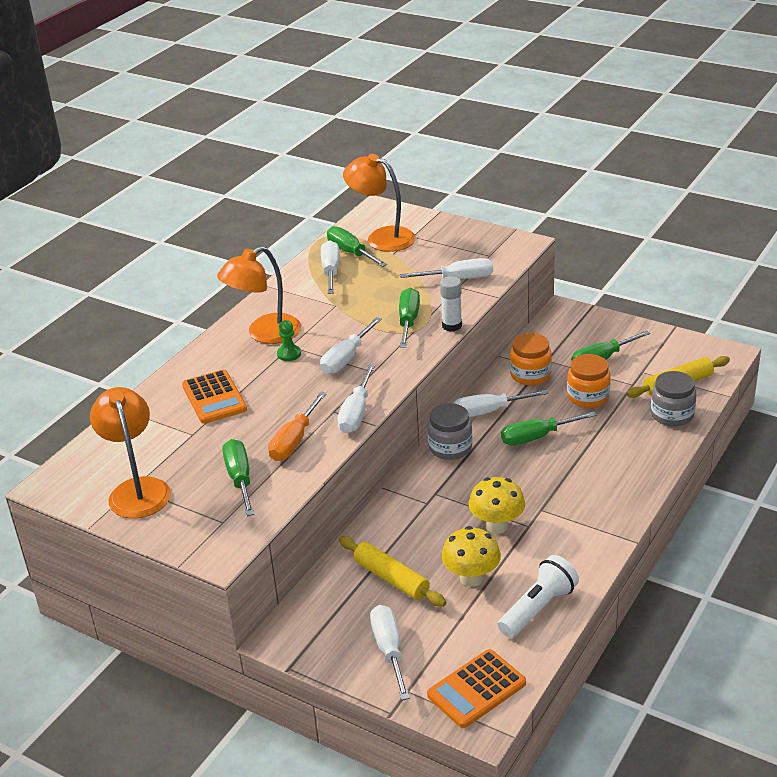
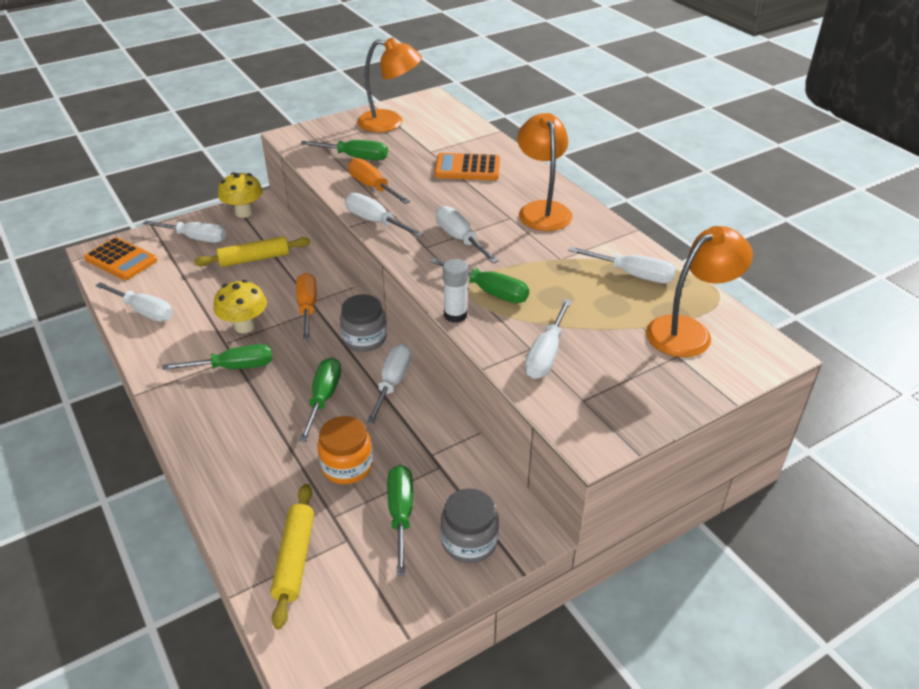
camera: 115 degrees right, 5 degrees up
green pawn [277,320,301,361] -> none
green screwdriver [327,226,387,267] -> green screwdriver moved to [162,344,272,370]
orange calculator [427,649,526,728] -> orange calculator turned 135 degrees clockwise [84,237,158,280]
yellow mushroom [442,526,501,587] -> yellow mushroom moved to [218,172,263,218]
white flashlight [498,555,579,638] -> white screwdriver [95,282,173,322]
orange jar [510,333,552,385] -> none
grey jar [651,371,697,426] -> grey jar moved to [441,488,499,563]
none -> orange screwdriver [296,273,317,340]

